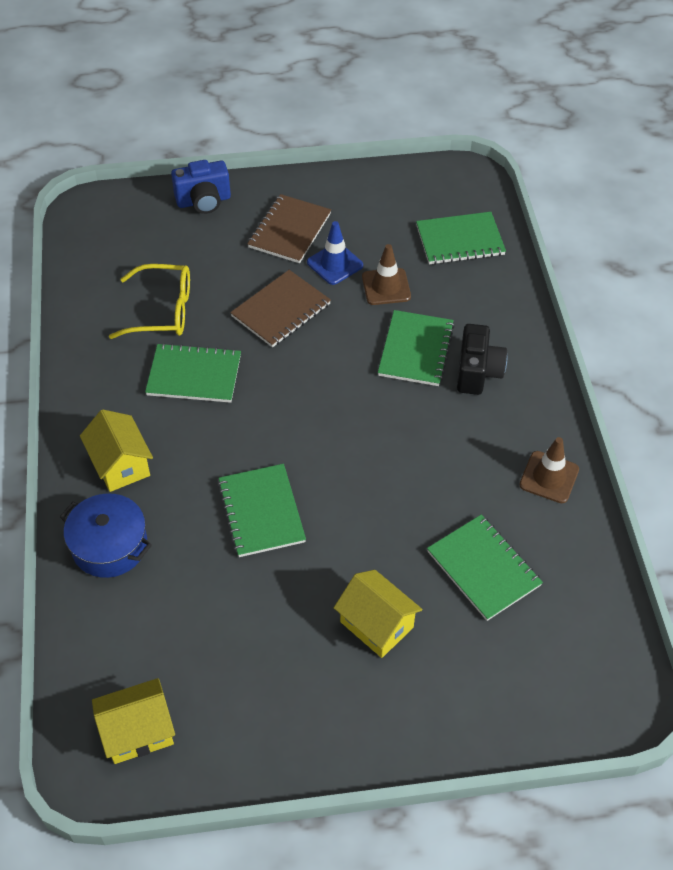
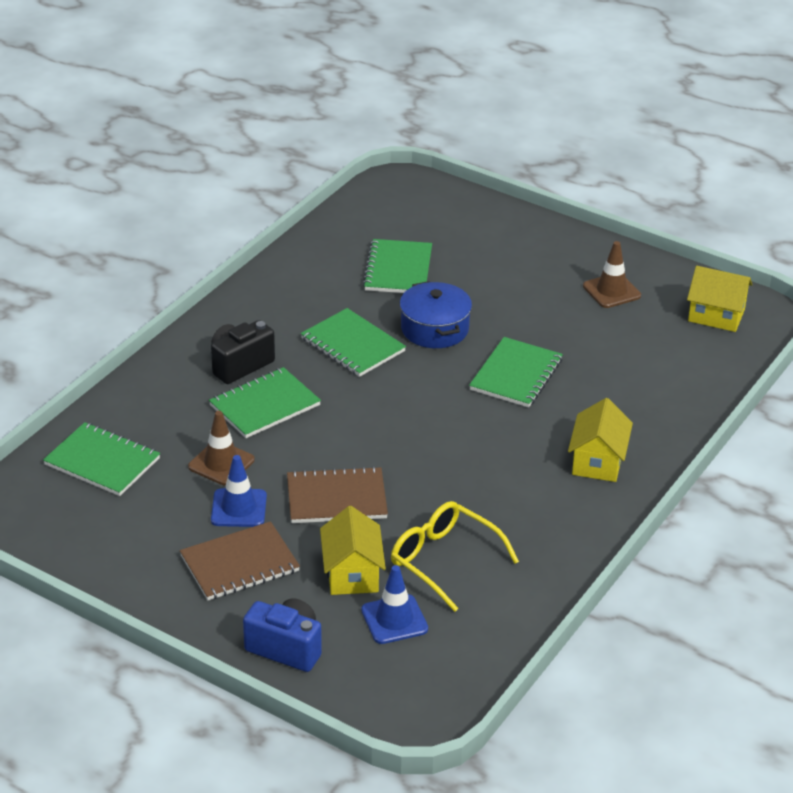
camera: 140 degrees left, 15 degrees down
blue pot [60,493,152,578] -> blue pot moved to [400,281,472,348]
green notebook [145,343,241,403] -> green notebook moved to [301,308,406,377]
yellow house [334,570,423,658] -> yellow house moved to [320,506,386,595]
brown traffic cone [519,437,579,503] -> brown traffic cone moved to [583,241,641,308]
none -> blue traffic cone [361,565,428,644]

